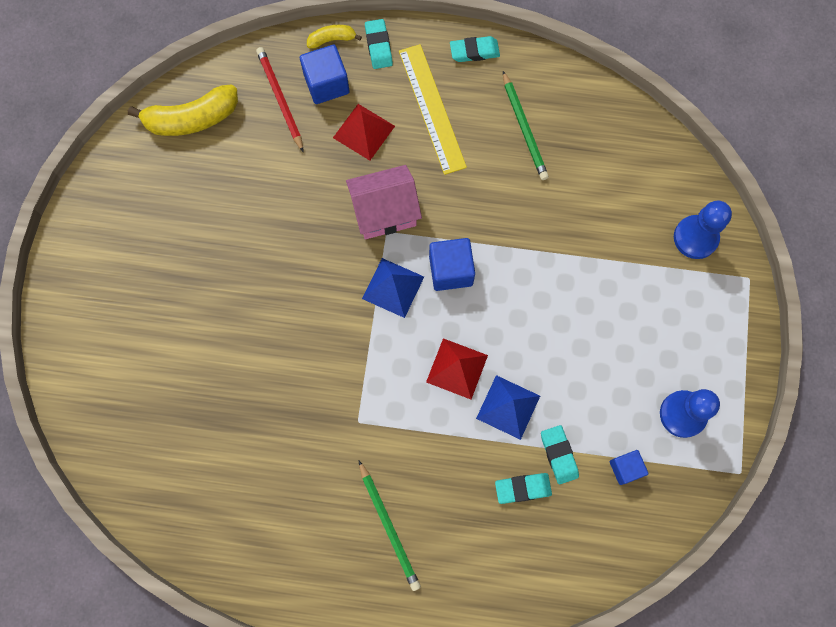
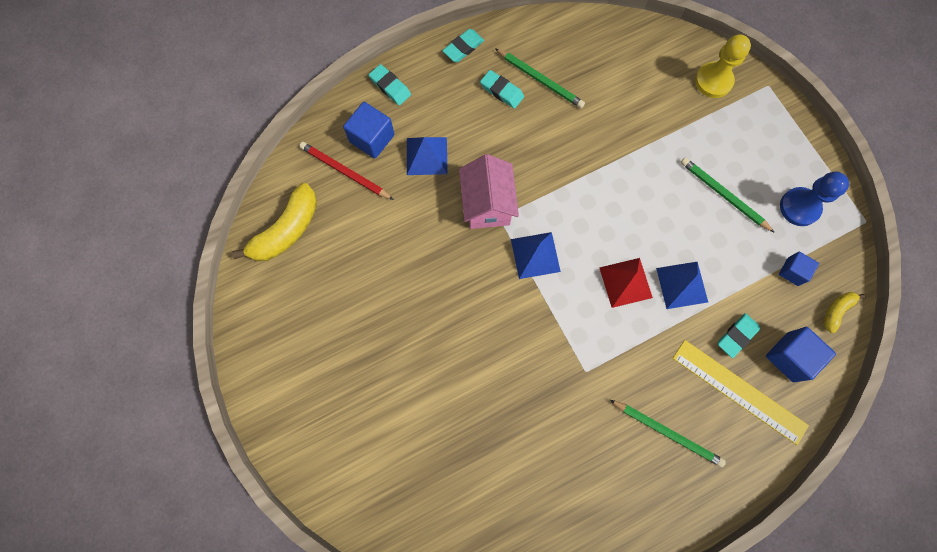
camera: 35 degrees left, 0 degrees up
yellow banana [307,25,362,49] -> yellow banana moved to [824,292,866,333]
red pyramid [333,104,395,161] -> blue pyramid [407,137,448,175]
pink house [346,165,422,239] -> pink house turned 45 degrees counterclockwise [459,154,519,229]
yellow ruler [399,44,467,175] -> yellow ruler moved to [673,340,809,445]
blue cube [429,238,475,291] -> blue cube moved to [766,327,836,382]
turquoise eraser [541,425,579,484] -> turquoise eraser moved to [480,70,524,109]
blue pawn [674,201,732,259] -> yellow pawn [695,35,751,98]
none -> green pencil [681,158,775,233]

